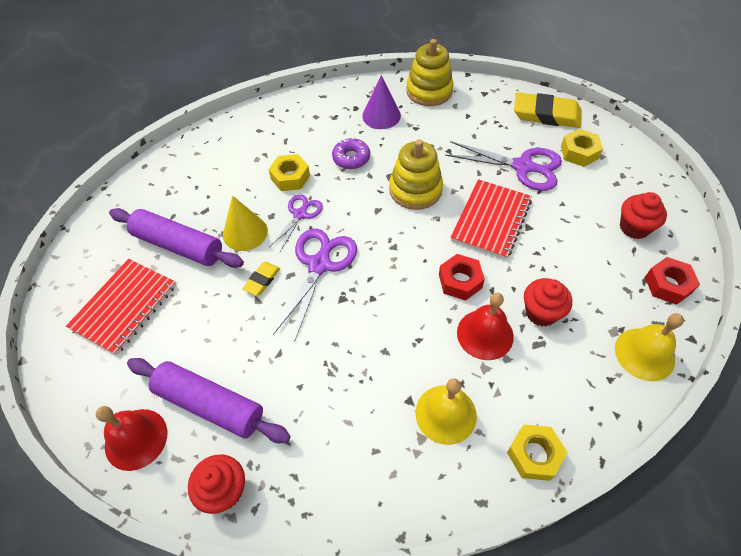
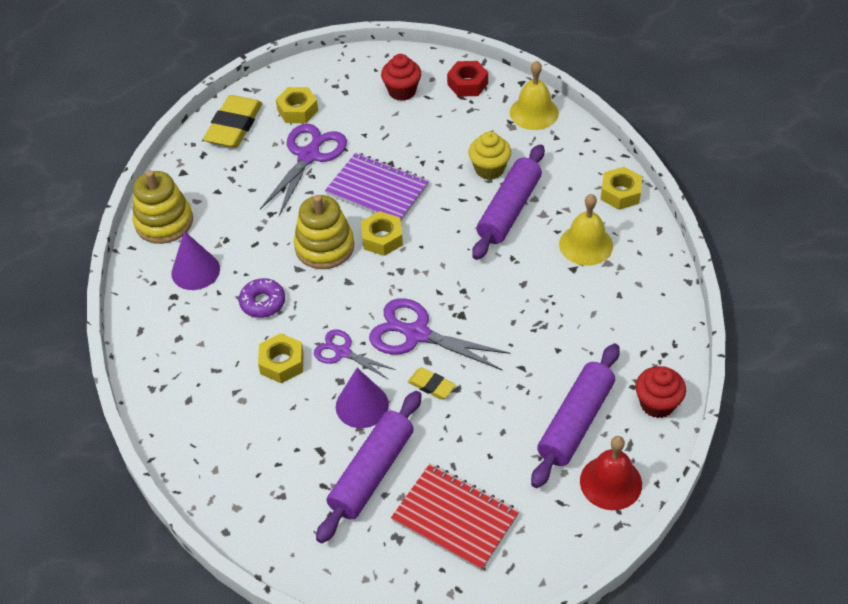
camera: 85 degrees left, 5 degrees down
yellow cone [223,196,268,251] -> purple cone [336,368,389,428]
red nut [439,254,485,301] -> none
red notebook [451,179,532,259] -> purple notebook [325,153,429,221]
red bell [457,293,514,360] -> purple rolling pin [472,144,545,260]
red cupcake [524,278,572,326] -> yellow cupcake [468,131,511,180]
none -> yellow nut [361,211,403,256]

